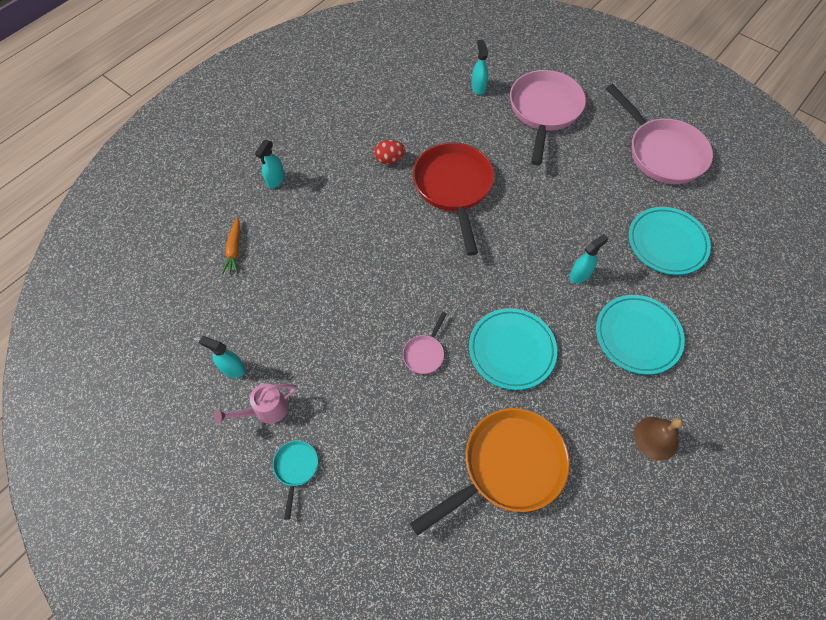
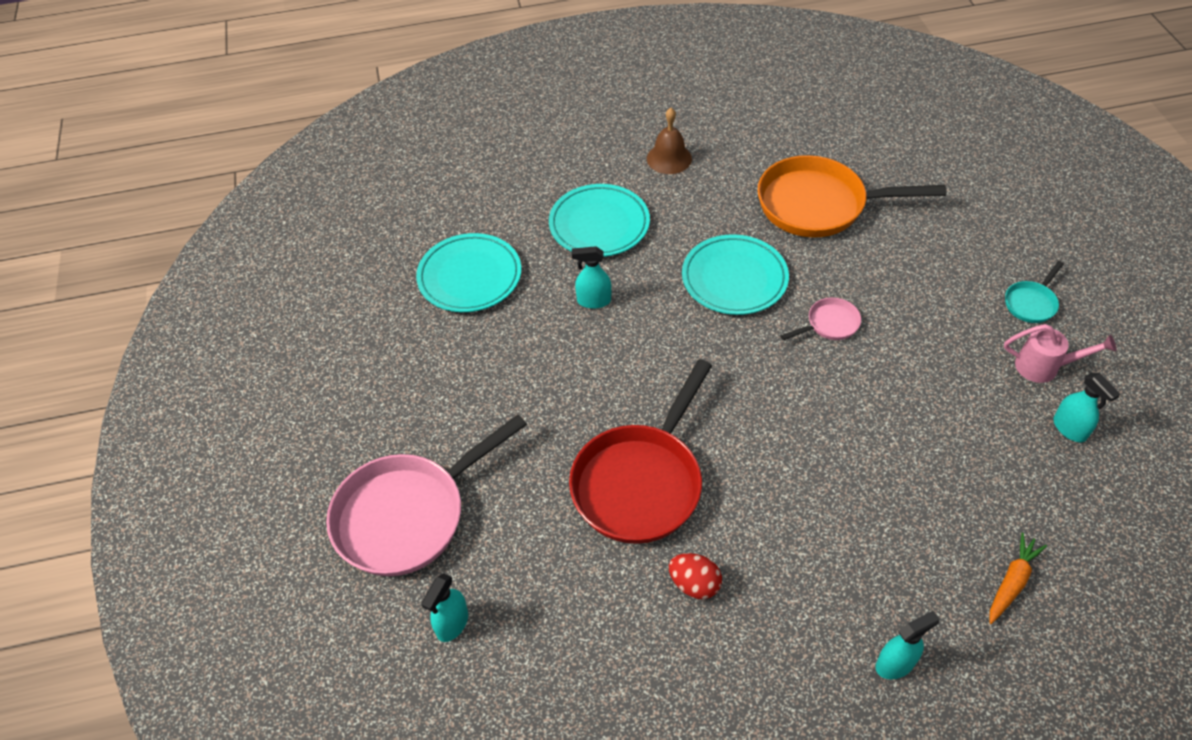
camera: 140 degrees left, 10 degrees down
pink pan [606,84,713,184] -> none

